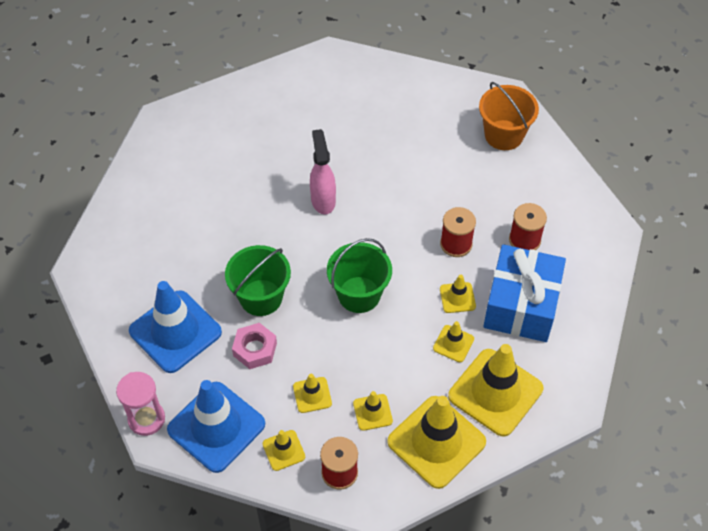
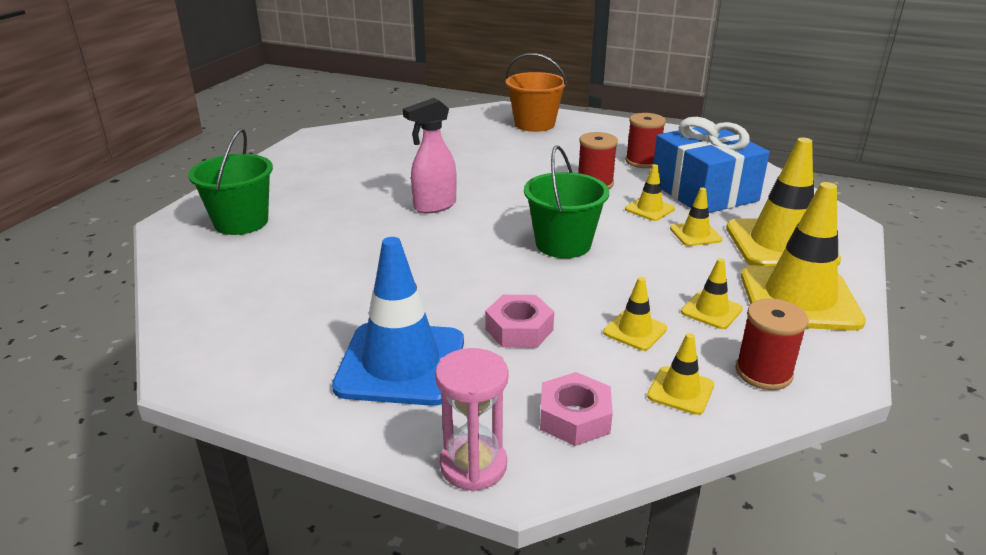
camera: 40 degrees left, 25 degrees down
blue traffic cone [167,380,265,473] -> pink nut [540,372,613,446]
green bucket [225,245,291,316] -> green bucket moved to [188,129,273,235]
pink spray bottle [310,129,336,214] -> pink spray bottle turned 75 degrees counterclockwise [403,98,457,214]

